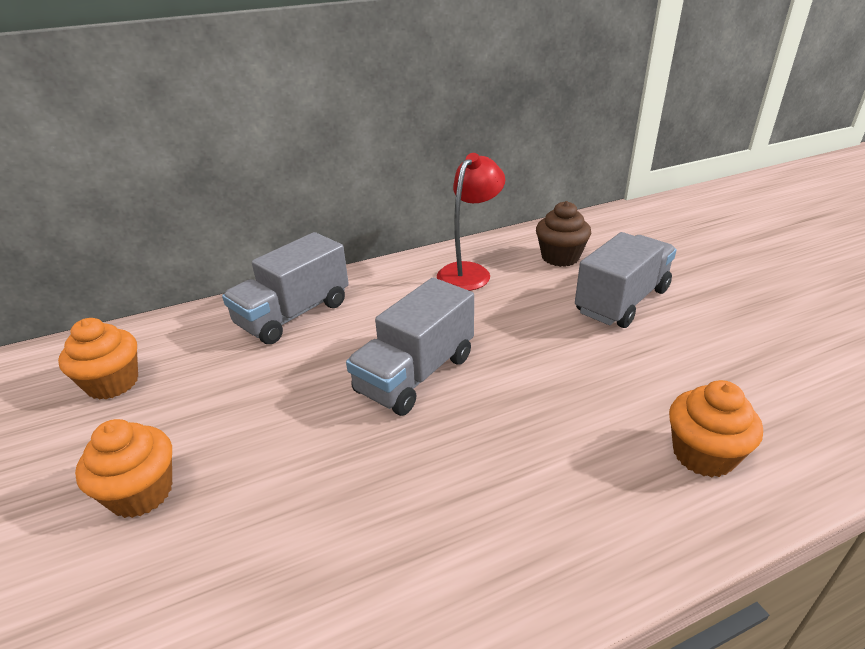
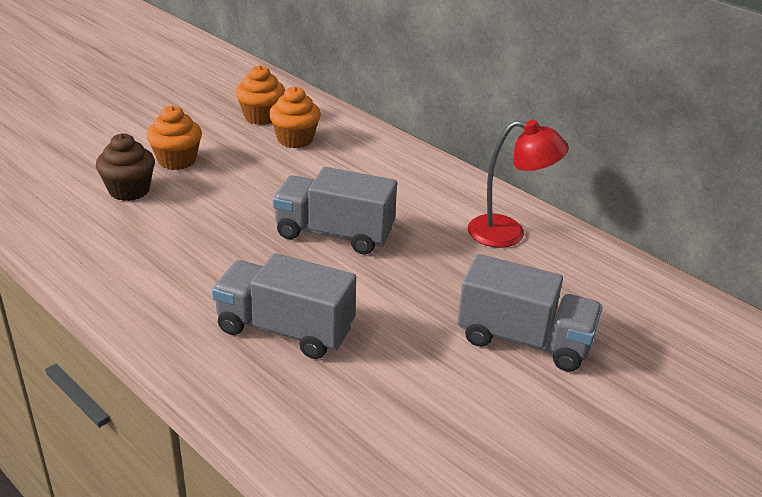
camera: 65 degrees right, 0 degrees up
grey truck [222,232,349,344] -> grey truck moved to [212,253,356,359]
brown cupcake [536,201,591,267] -> brown cupcake moved to [96,133,155,201]
orange cupcake [669,380,763,477] -> orange cupcake moved to [269,86,321,148]

